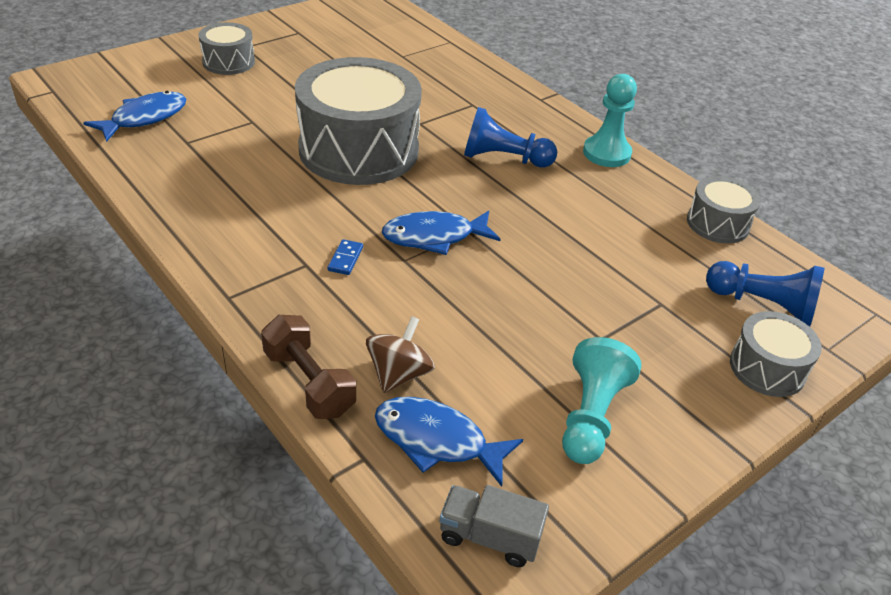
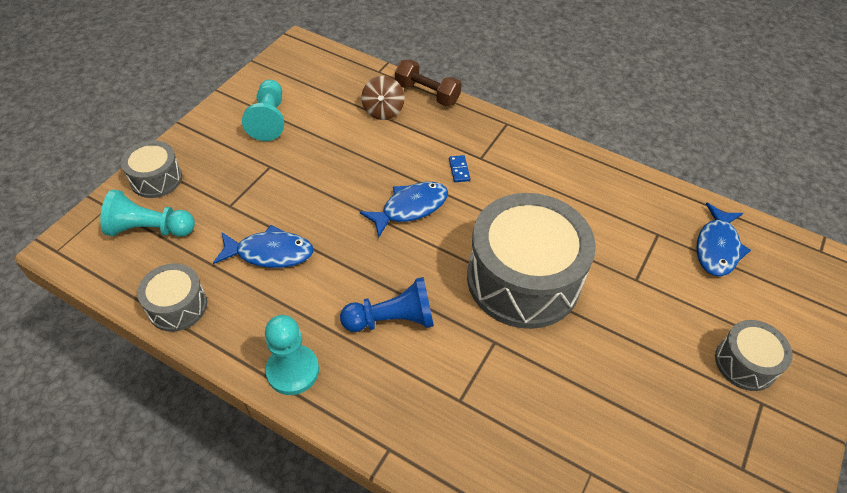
camera: 160 degrees right, 10 degrees up
blue fish [375,397,523,487] -> blue fish moved to [213,225,314,268]
grey truck [439,485,549,567] -> none
blue pawn [706,261,825,326] -> turquoise pawn [100,189,195,237]

